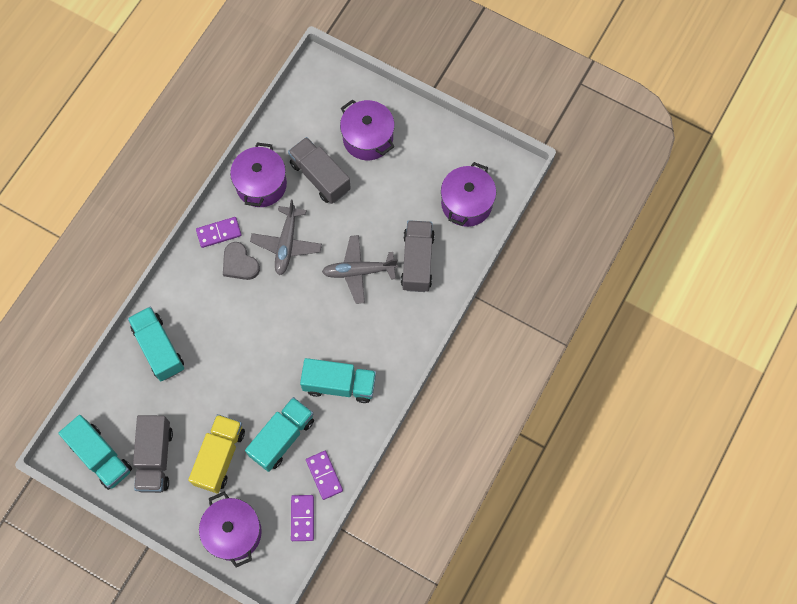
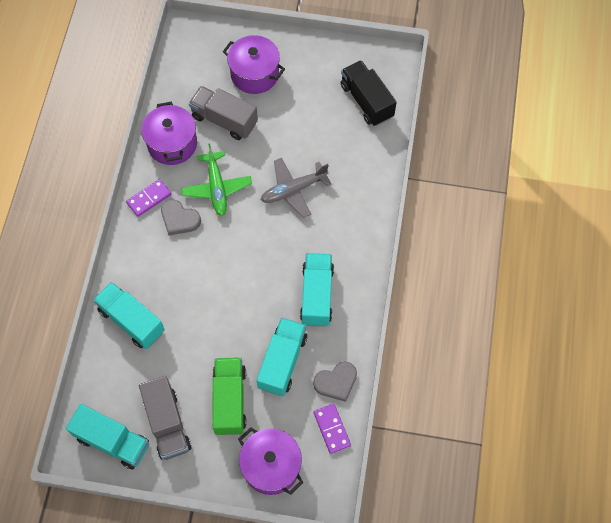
camera: 20 degrees left, 5 degrees down
yellow truck [188,414,245,494] -> green truck [212,357,247,435]
grey plane [250,200,322,275] -> green plane [181,144,252,216]
turquoise truck [300,358,376,403] -> turquoise truck turned 75 degrees counterclockwise [300,253,334,327]
purple domino [306,451,343,500] -> grey heart [313,362,357,402]
grey truck [401,220,435,292] -> none
purple pot [441,162,496,227] -> black truck [341,60,397,126]

